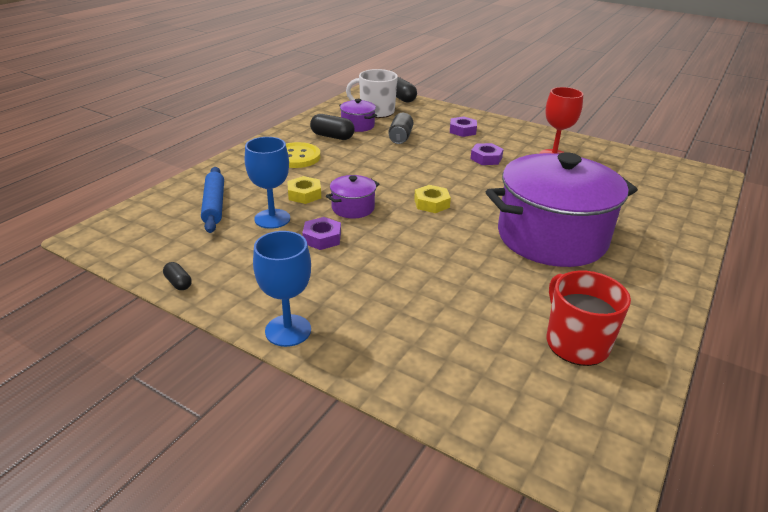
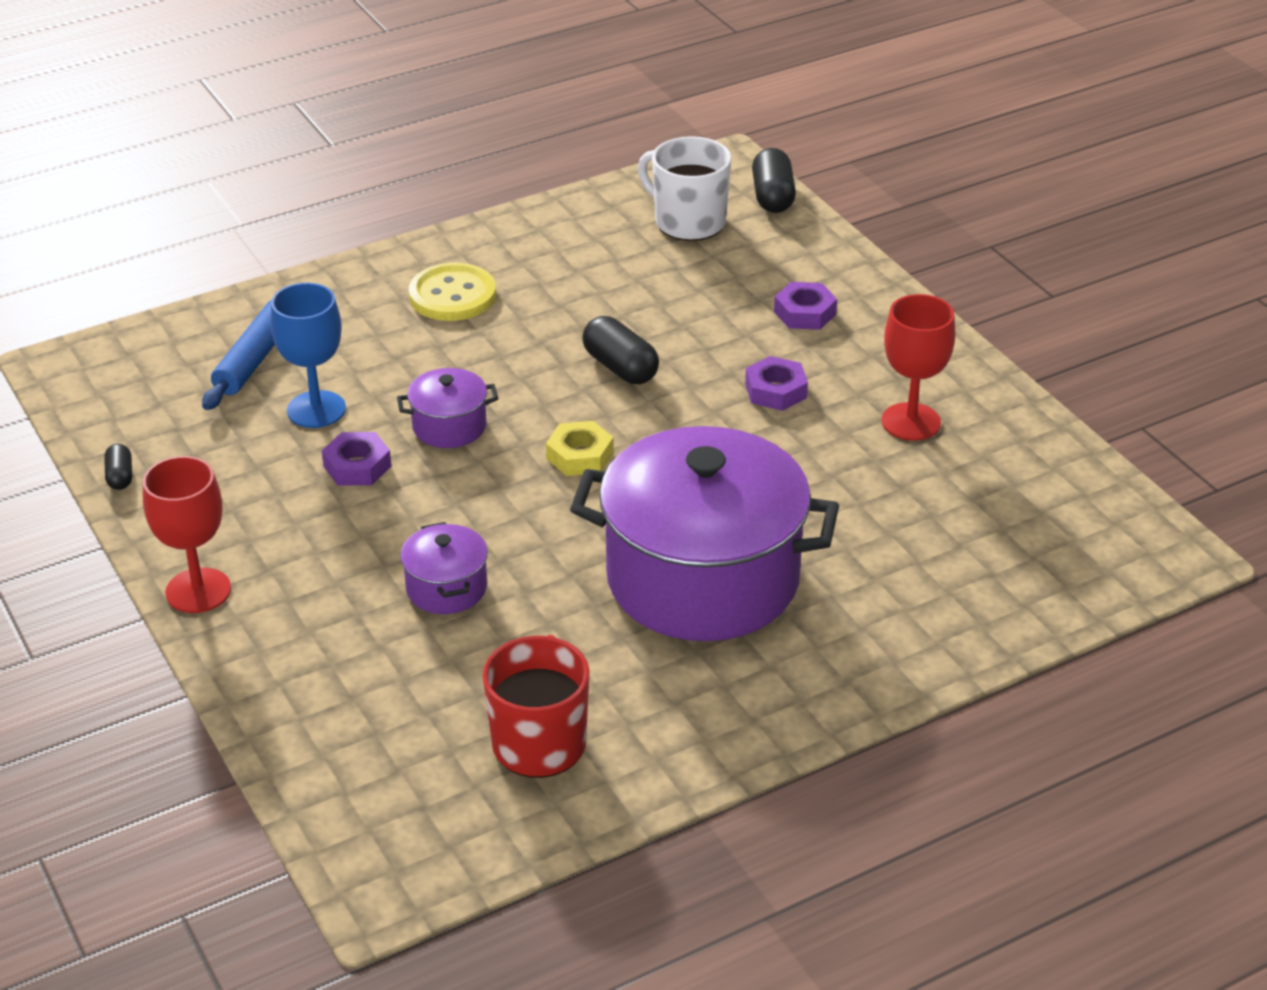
camera: 30 degrees right, 5 degrees up
blue goblet [253,231,311,347] -> red goblet [143,456,231,613]
yellow nut [287,176,321,204] -> none
black capsule [310,114,355,140] -> black capsule moved to [582,316,659,384]
purple pot [339,99,377,132] -> purple pot moved to [400,522,488,614]
black can [388,113,414,144] -> none

